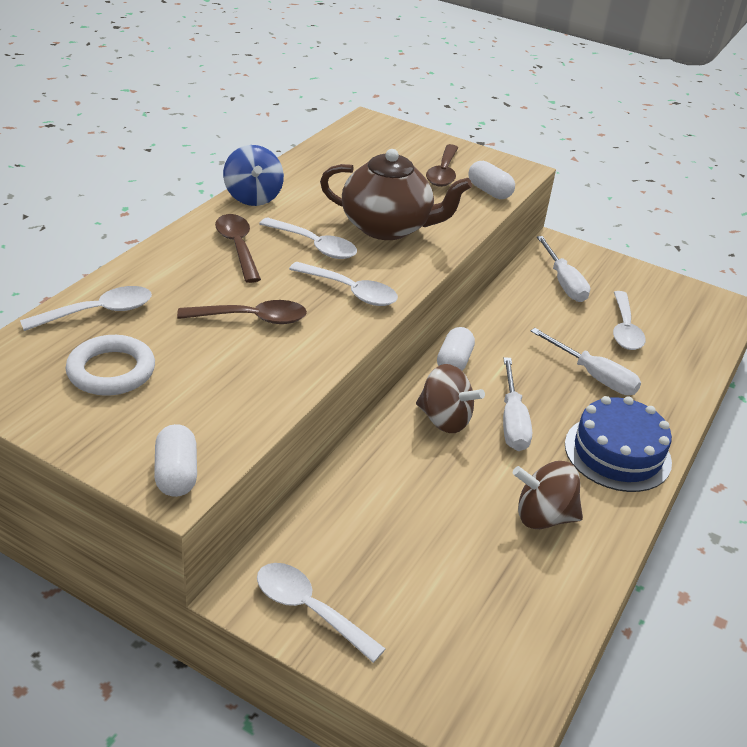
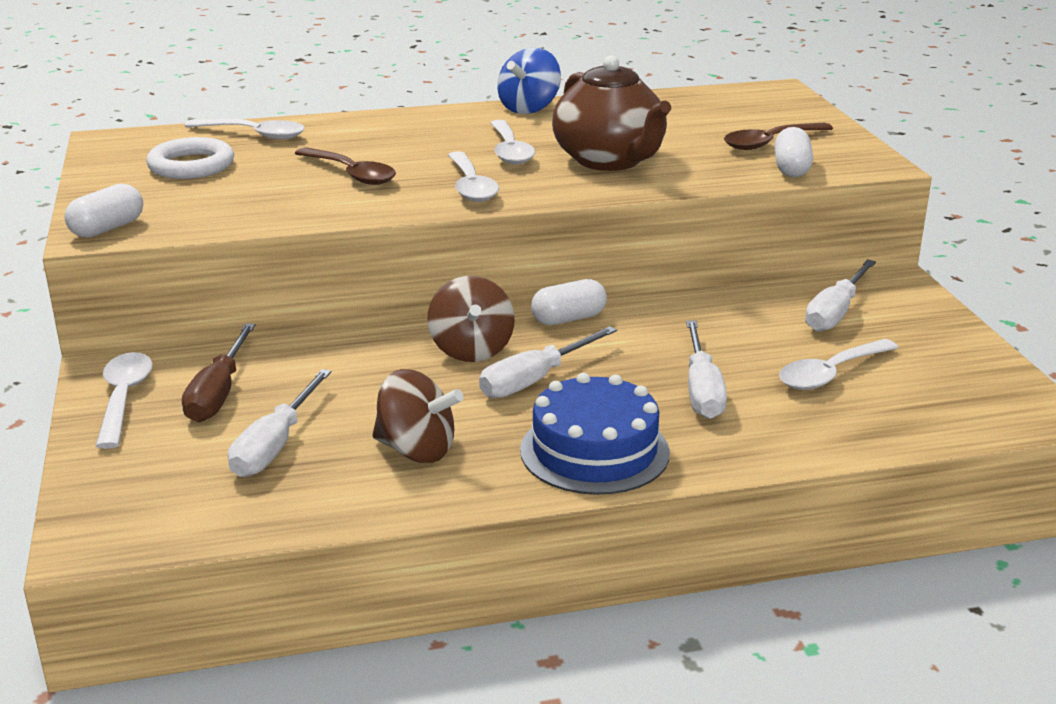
camera: 50 degrees right, 10 degrees down
brown spoon [215,214,261,283] -> none
brown spinning top [513,461,583,529] -> brown spinning top turned 150 degrees clockwise [372,369,463,463]
none -> brown screwdriver [182,323,255,422]
none -> white screwdriver [228,369,331,477]

